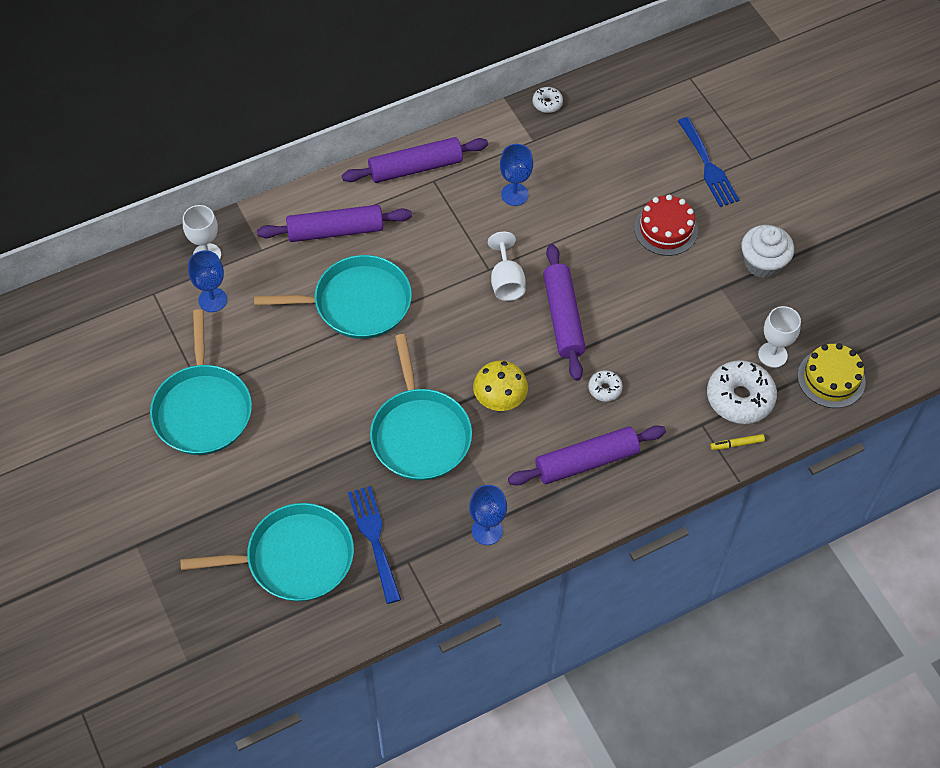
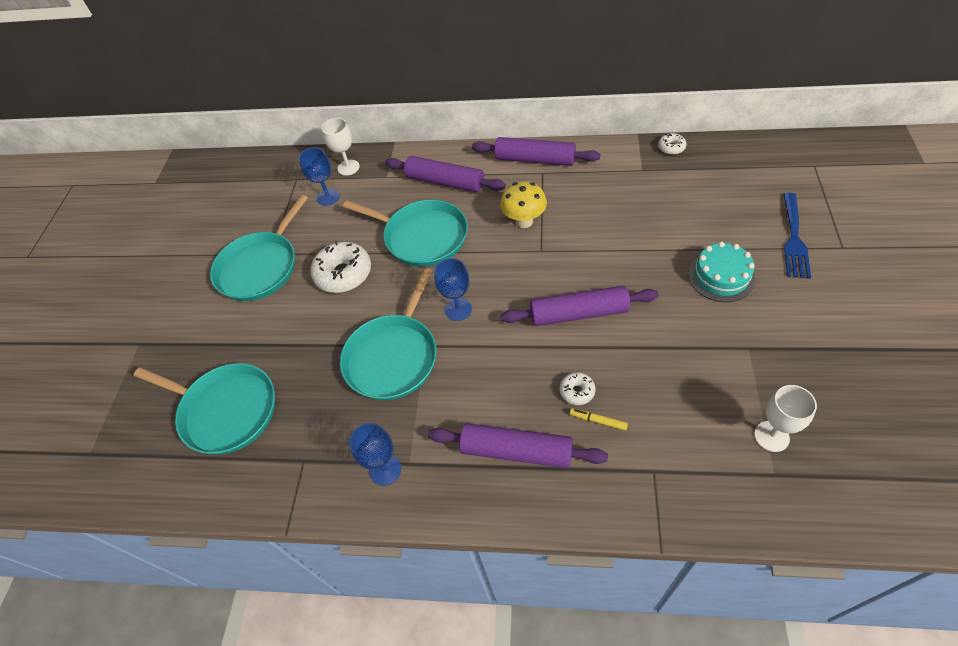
camera: 40 degrees right, 5 degrees down
blue fork [348,486,401,604] -> none
yellow mushroom [473,361,528,411] -> yellow mushroom moved to [500,181,547,228]
white goblet [488,231,526,301] -> none
blue goblet [500,144,533,206] -> blue goblet moved to [434,258,472,321]
purple rolling pin [543,244,586,381] -> purple rolling pin turned 60 degrees clockwise [501,286,659,326]
red cake [634,195,698,256] -> turquoise cake [688,242,755,302]
white donut [707,360,777,424] -> white donut moved to [310,241,371,293]
yellow marker [710,434,765,450] -> yellow marker moved to [570,408,628,431]
white cupcake [742,225,794,278] -> none
yellow cake [798,343,866,408] -> none

